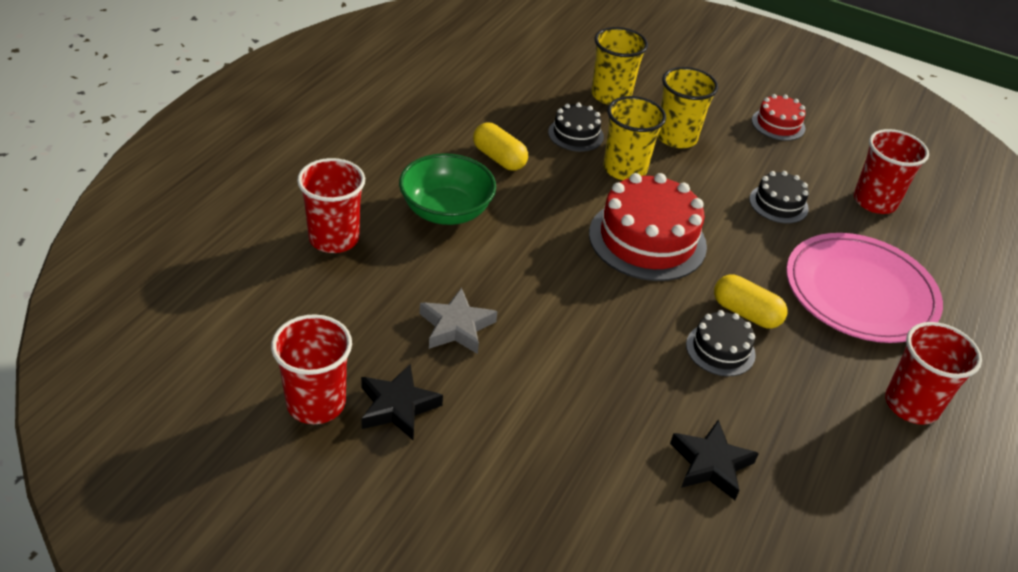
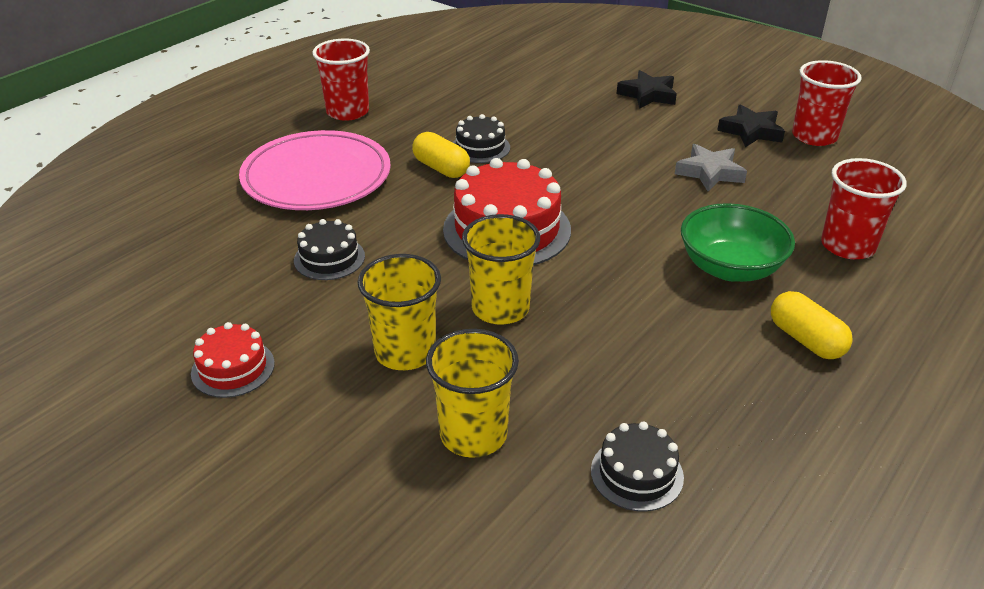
camera: 165 degrees left, 5 degrees down
yellow capsule [473,123,528,171] -> yellow capsule moved to [771,291,853,359]
black cake [548,103,604,152] -> black cake moved to [591,422,684,512]
black star [670,420,759,500] -> black star moved to [617,70,677,109]
red cup [854,129,929,214] -> none

